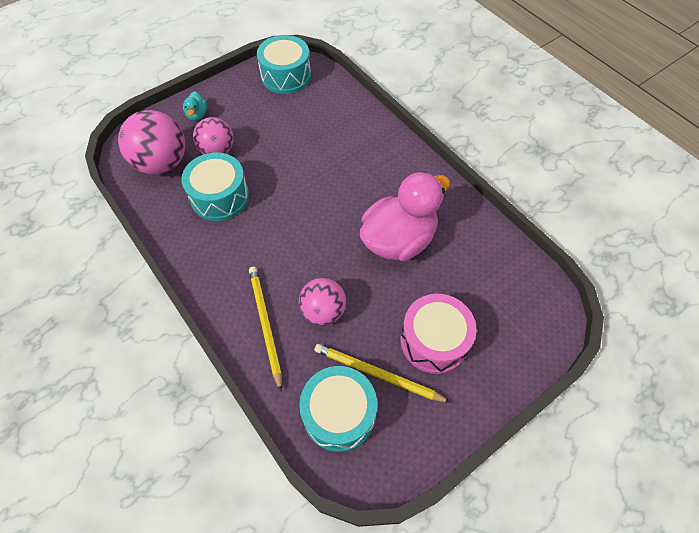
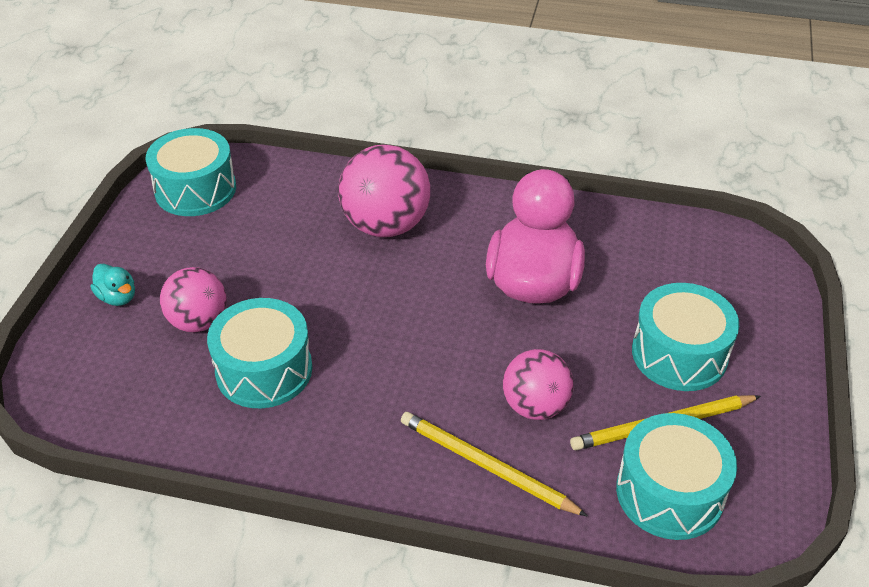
camera: 40 degrees left, 15 degrees down
pink ball [118,110,185,175] -> pink ball moved to [338,145,430,237]
pink drum [401,294,477,374] -> turquoise drum [632,283,739,391]

